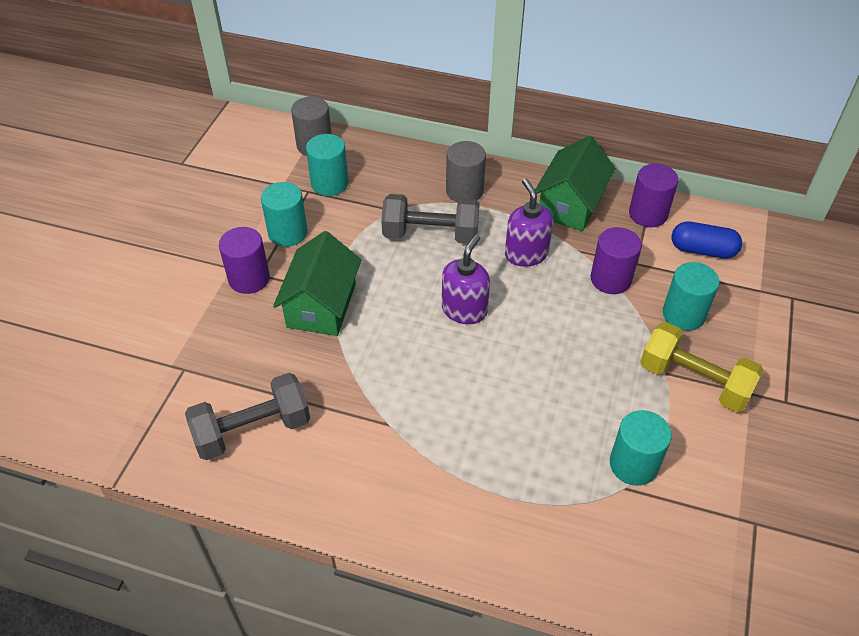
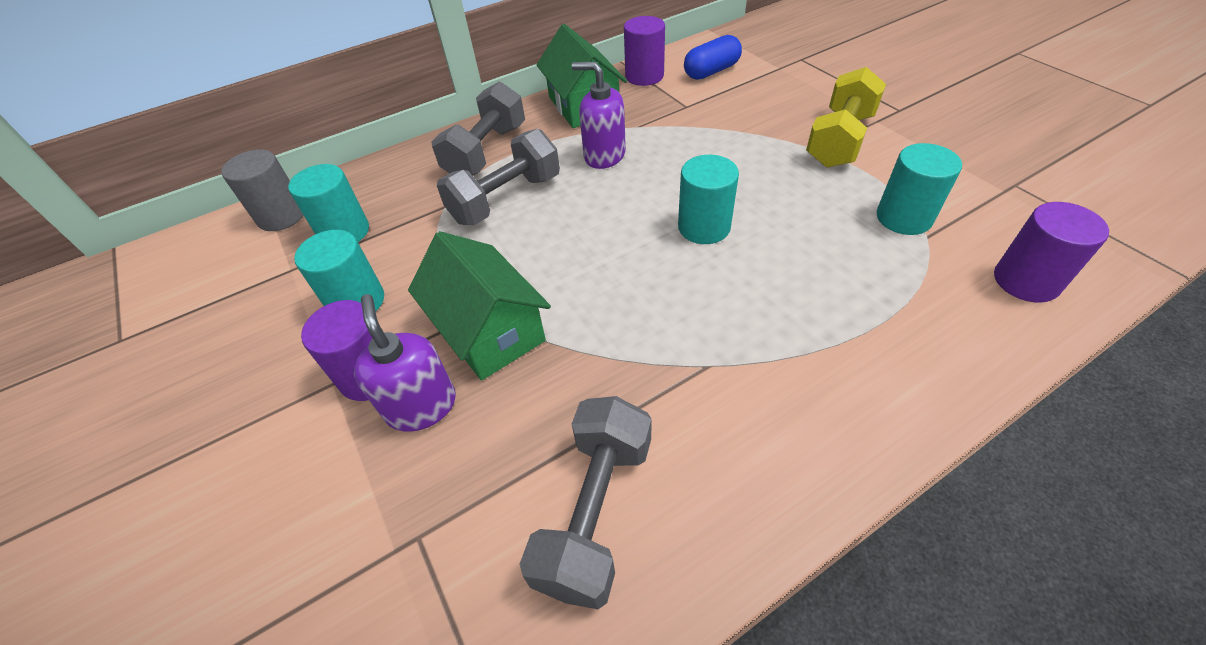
camera: 45 degrees left, 0 degrees up
purple soap dispenser [442,234,490,324] -> purple soap dispenser moved to [354,294,456,432]
grey cylinder [446,141,486,202] -> grey dumbbell [431,81,525,176]
purple cylinder [590,227,642,294] -> purple cylinder moved to [994,202,1109,303]
yellow dumbbell [640,322,763,412] -> yellow dumbbell turned 45 degrees counterclockwise [806,67,886,168]
turquoise cylinder [663,262,719,331] -> turquoise cylinder moved to [678,155,739,244]

